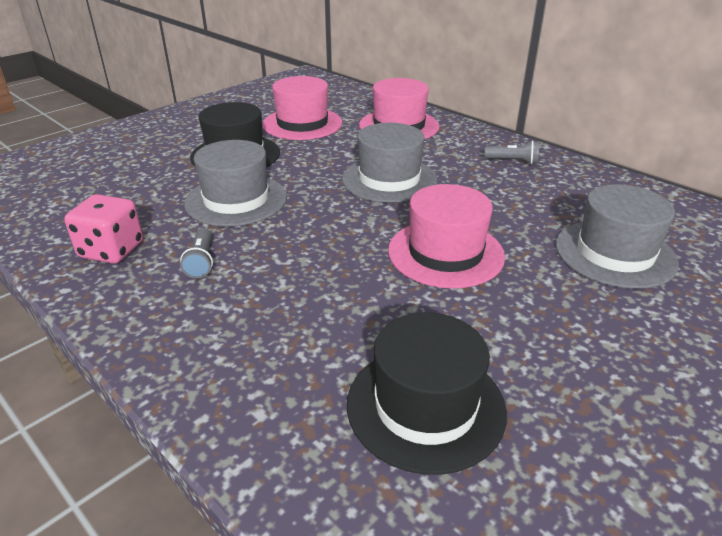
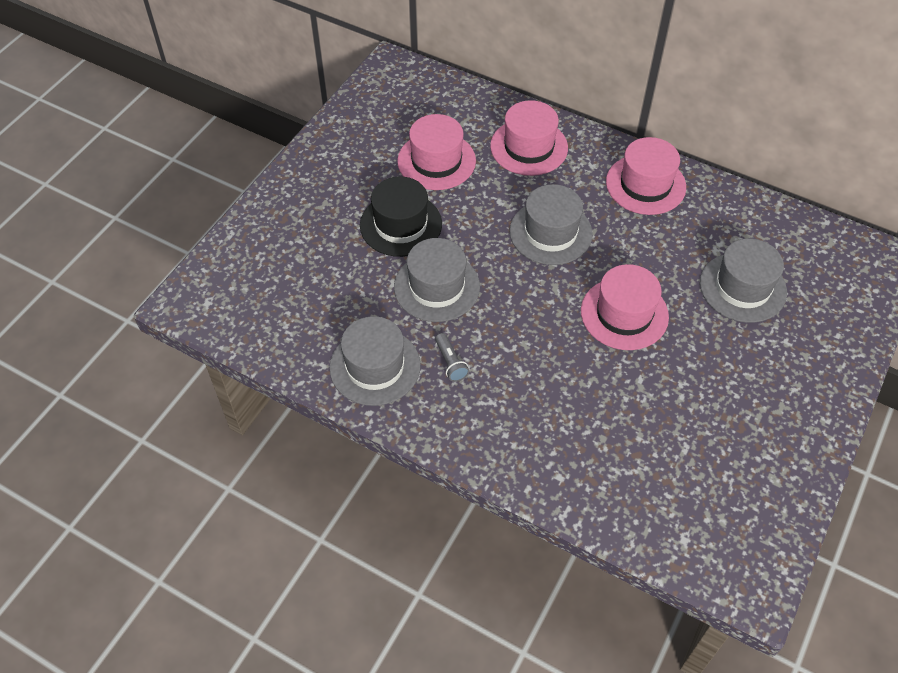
camera: 15 degrees left, 20 degrees up
pink dice [64,194,143,264] -> grey hat [330,316,421,406]
black hat [347,313,507,475] -> none
grey flashlight [485,140,539,164] -> pink hat [606,137,686,215]

